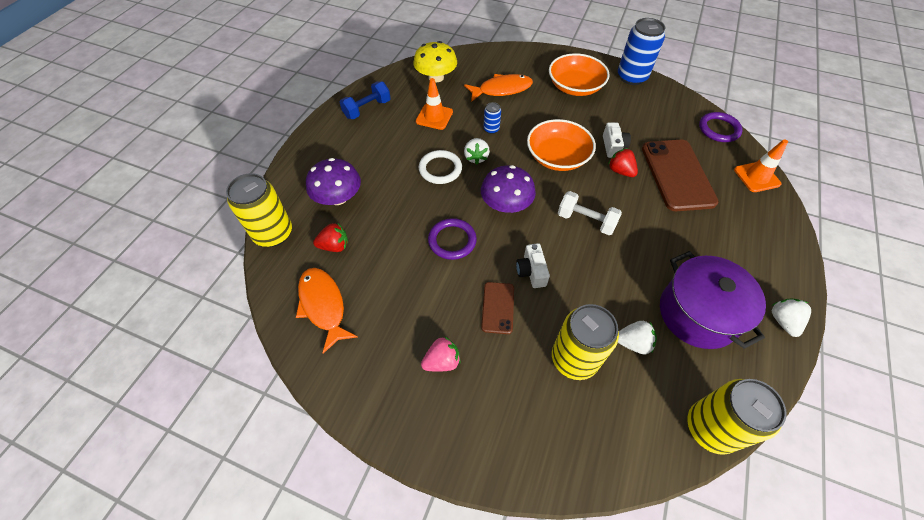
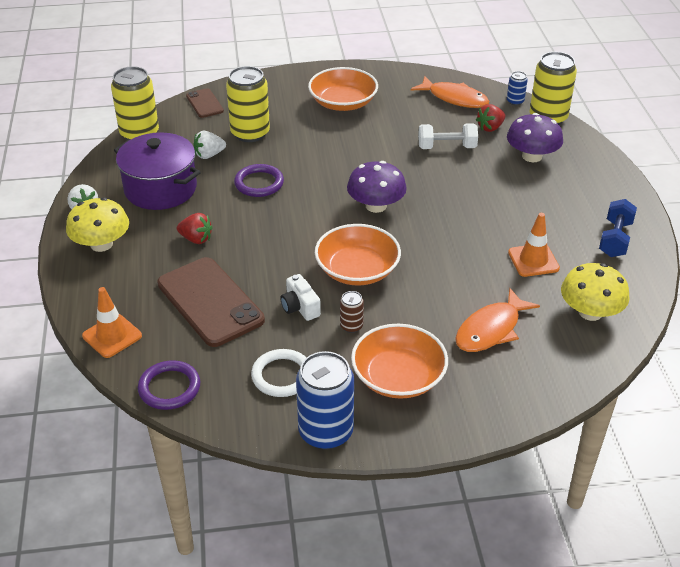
camera: 150 degrees right, 15 degrees down
white ring [419,150,462,184] -> white ring moved to [251,349,306,397]
pink strawberry [421,336,461,372] -> orange bowl [308,67,378,111]
purple ring [428,218,477,260] -> purple ring moved to [234,164,284,197]
white strawberry [464,138,490,165] -> none
brown phone [481,282,514,334] -> brown phone moved to [186,88,224,118]
blue can [483,102,501,134] -> blue can moved to [507,71,528,105]
white camera [516,243,550,288] -> none
white dumbbell [558,191,622,235] -> white dumbbell moved to [418,123,478,149]
red strawberry [608,148,638,177] -> red strawberry moved to [177,213,213,244]
none -> yellow mushroom [66,197,129,252]
none -> brown can [340,291,364,333]

